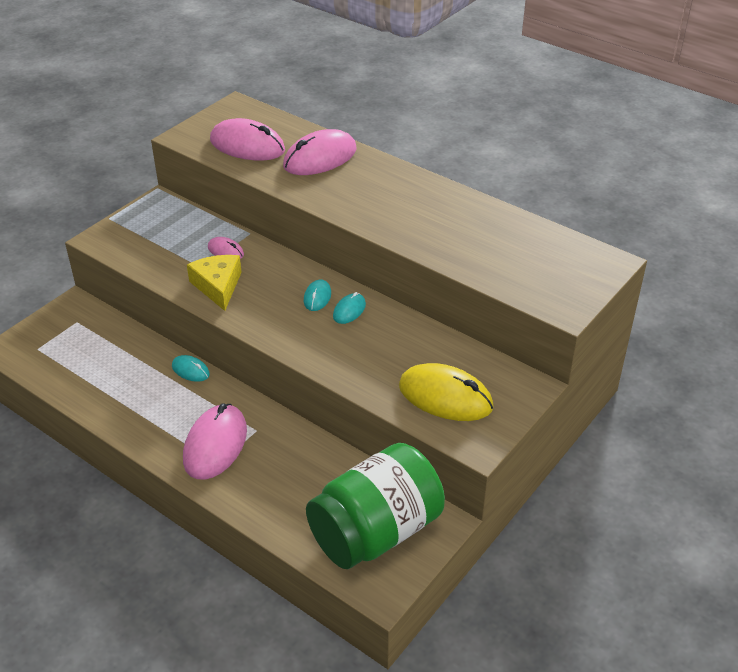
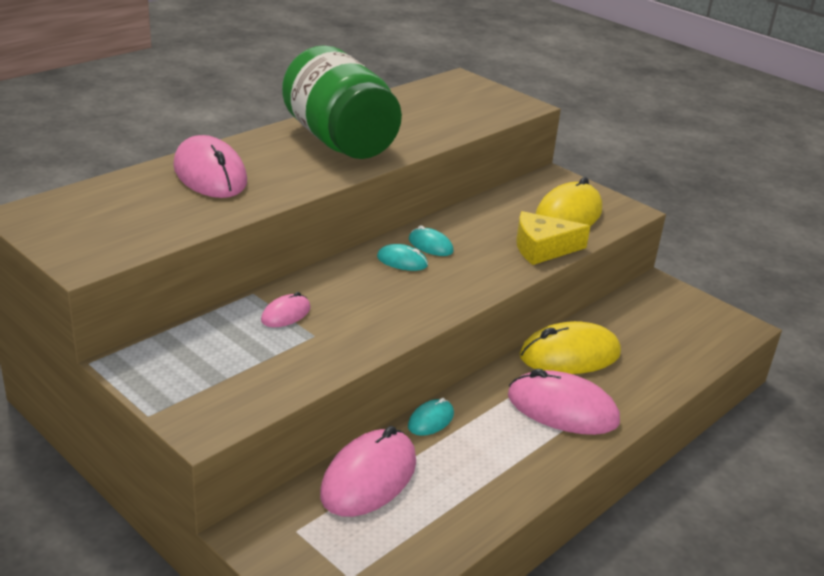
camera: 85 degrees left, 10 degrees down
yellow cheese [187,255,242,311] -> yellow cheese moved to [516,211,590,265]
pink mouse [210,118,285,160] -> pink mouse moved to [320,426,416,517]
green jar [306,443,445,569] -> green jar moved to [282,45,402,159]
none -> yellow mouse [519,321,621,374]

